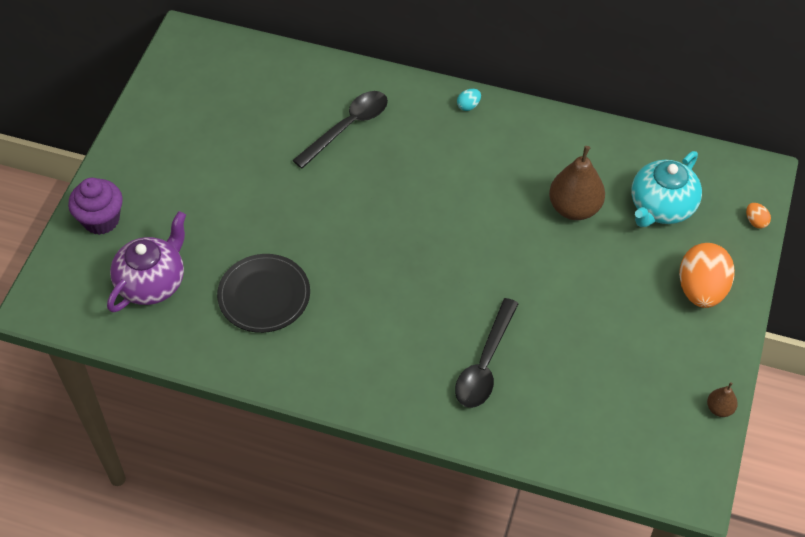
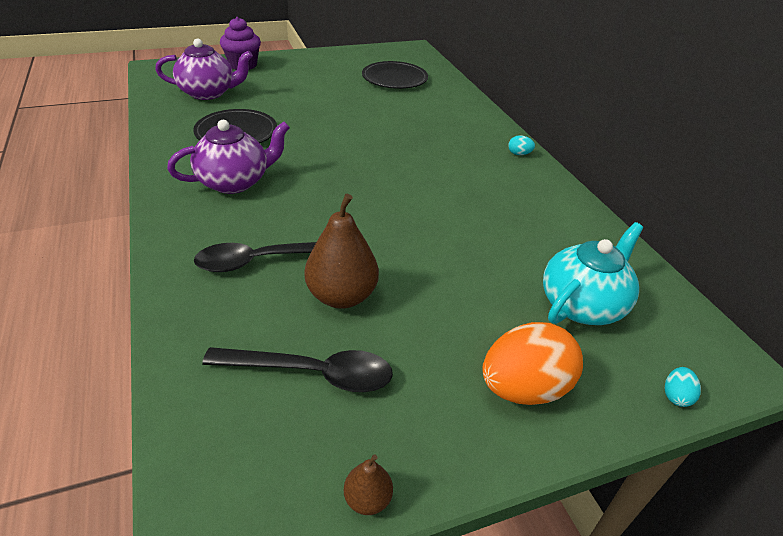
camera: 50 degrees right, 15 degrees down
black spoon [293,91,388,169] -> black spoon moved to [202,347,393,392]
brown pear [549,146,605,220] -> brown pear moved to [304,194,379,309]
turquoise teapot [632,151,702,227] -> turquoise teapot turned 135 degrees clockwise [543,222,643,325]
orange egg [746,203,771,229] -> turquoise egg [664,367,701,407]
none -> purple teapot [167,120,290,194]
none -> black plate [362,61,428,89]

